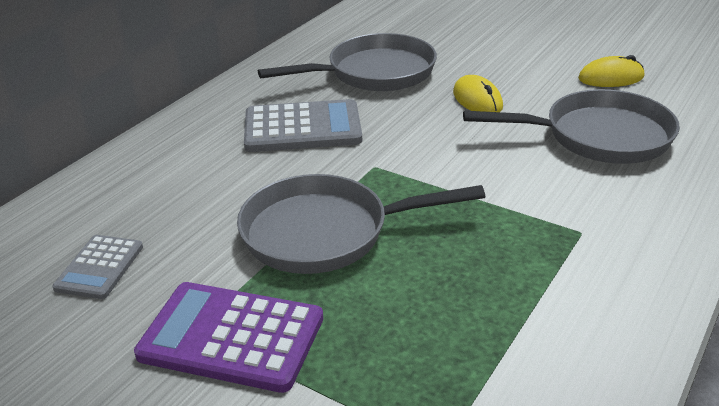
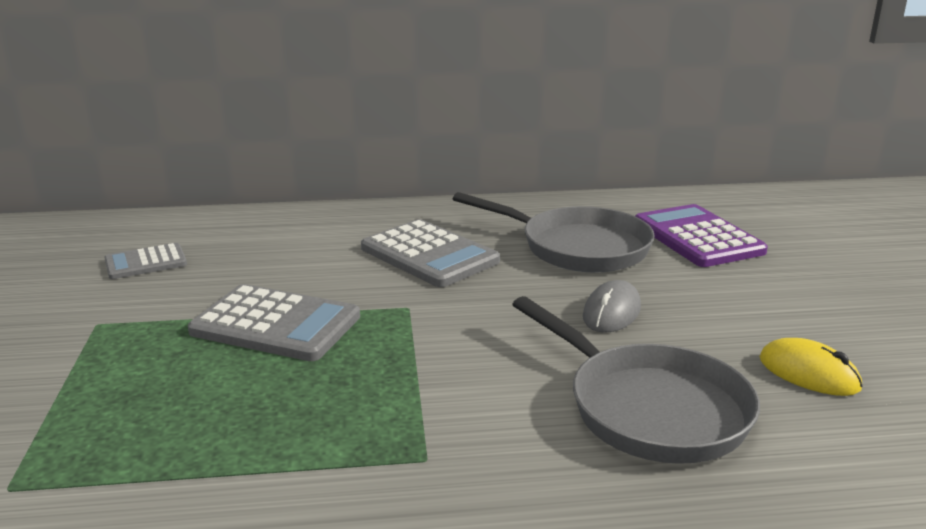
camera: 50 degrees right, 10 degrees down
purple calculator [134,282,323,393] -> purple calculator moved to [635,204,768,267]
grey pan [237,174,485,274] -> grey calculator [188,284,360,361]
yellow mouse [453,75,503,112] -> grey mouse [583,280,641,333]

